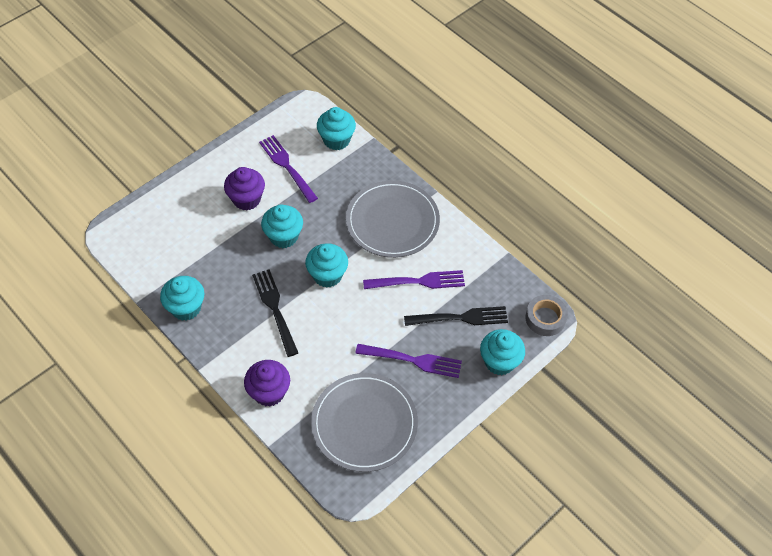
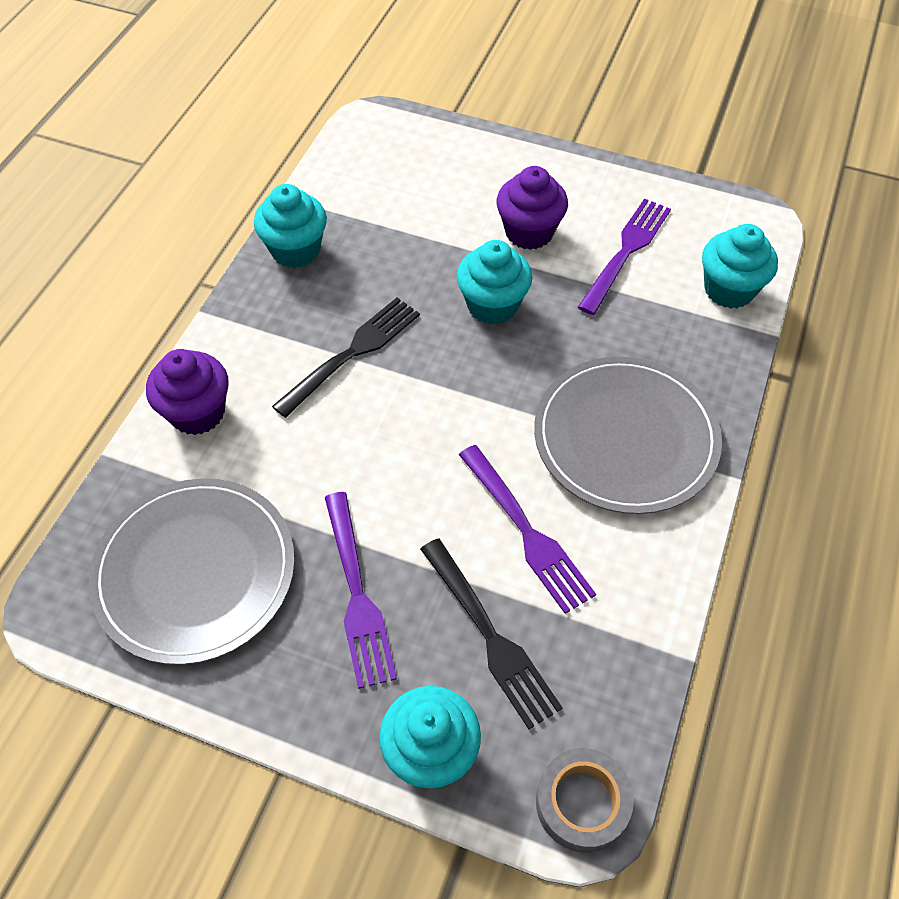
camera: 65 degrees right, 0 degrees up
turquoise cupcake [305,243,348,288] -> none

